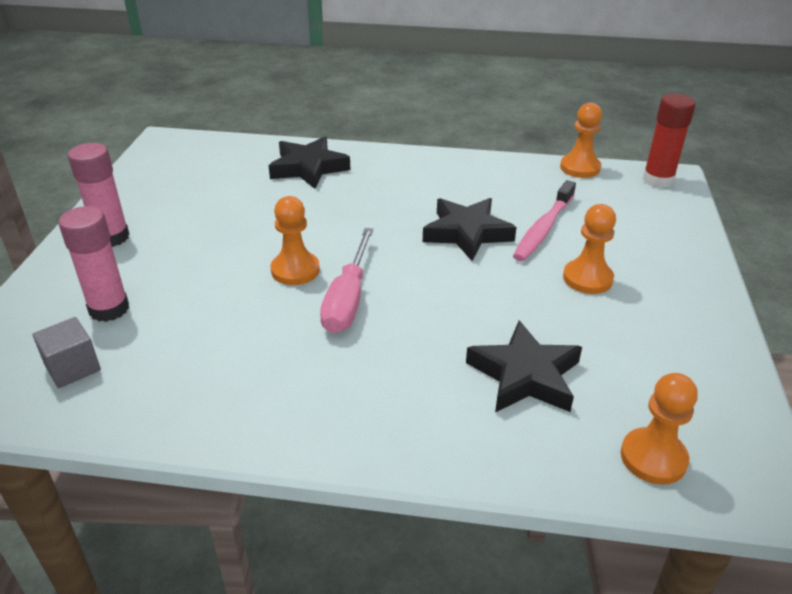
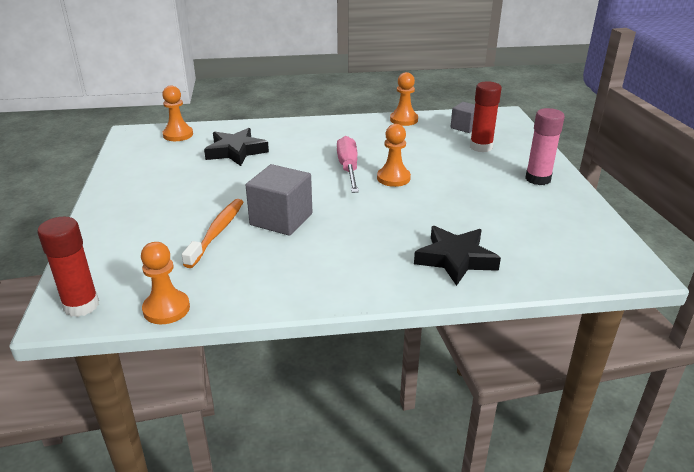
camera: 165 degrees right, 5 degrees down
pink glue stick [59,206,129,322] -> red glue stick [470,81,502,152]
black star [423,198,517,261] -> grey cube [246,164,312,236]
pink toothbrush [513,180,576,261] -> orange toothbrush [182,199,243,268]
orange pawn [563,204,616,294] -> orange pawn moved to [390,72,418,126]

